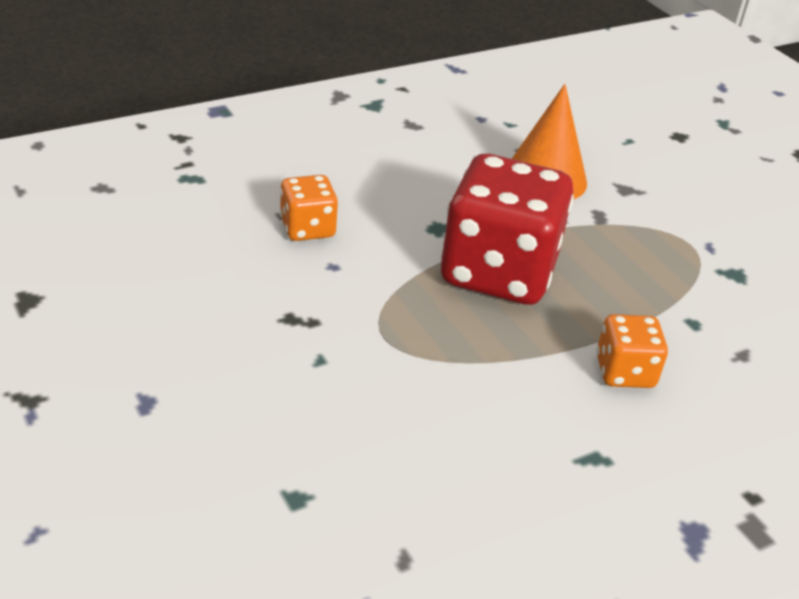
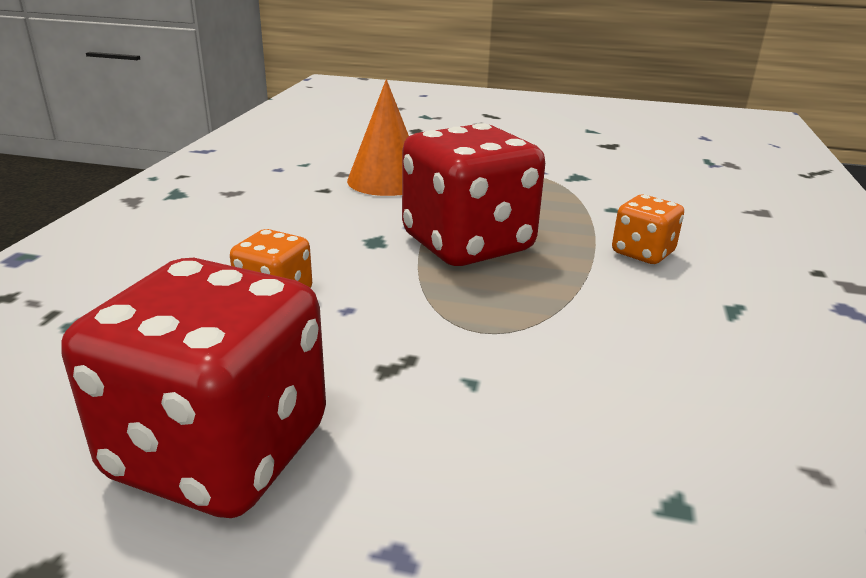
camera: 45 degrees left, 10 degrees down
none -> red dice [61,258,326,518]

